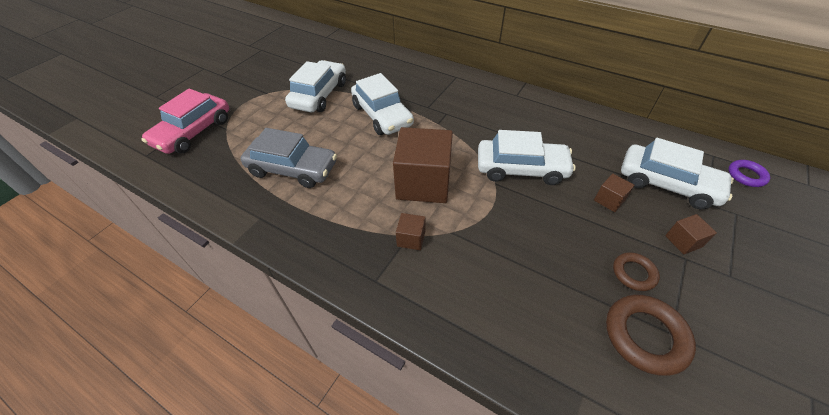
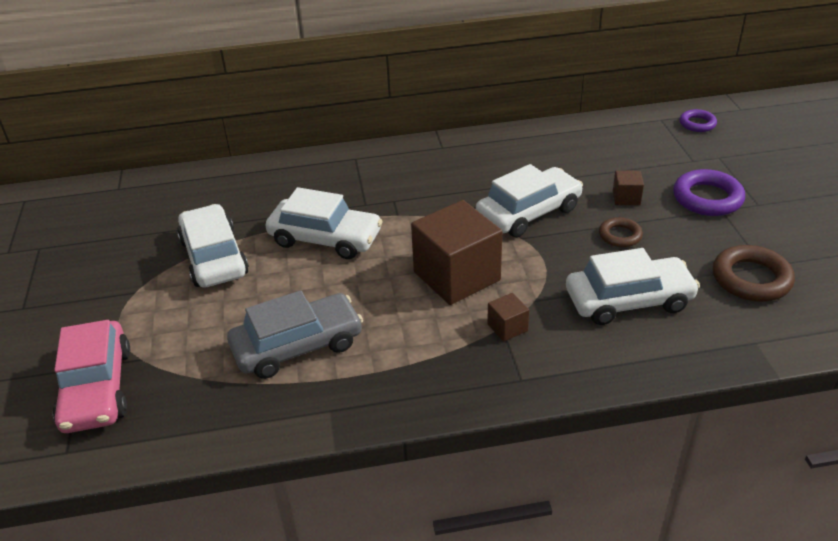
camera: 40 degrees left, 10 degrees down
brown ring [613,252,660,291] -> brown ring moved to [599,217,643,247]
white car [621,138,734,209] -> white car moved to [566,248,700,325]
brown cube [665,214,717,254] -> purple ring [673,169,745,216]

